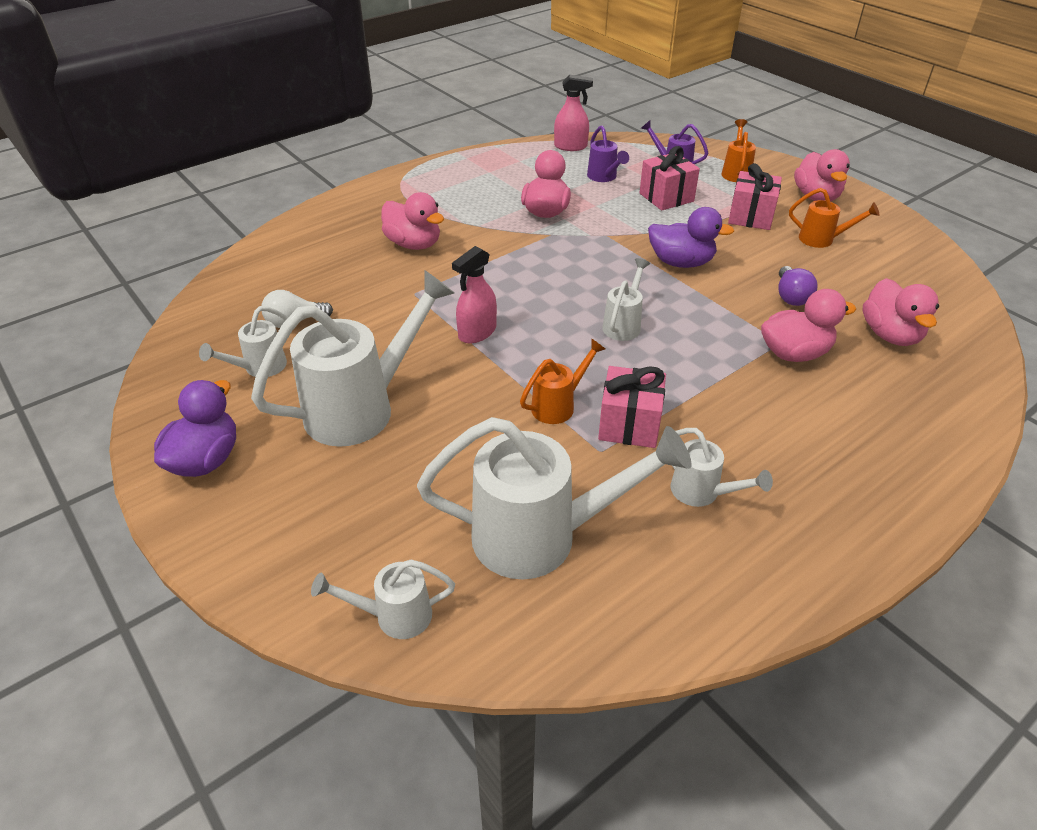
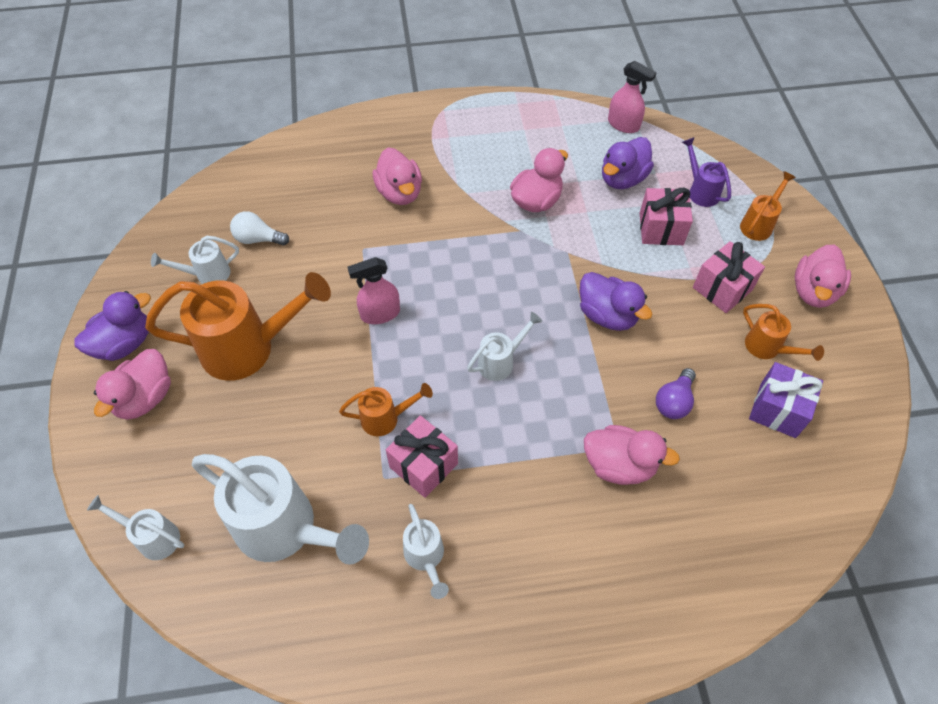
camera: 30 degrees right, 15 degrees up
white watering can [251,270,454,447] -> orange watering can [145,272,331,381]
purple watering can [587,125,629,182] -> purple duck [602,137,654,189]
pink duck [862,278,939,346] -> pink duck moved to [94,349,171,420]
none -> purple gift [749,362,823,438]

